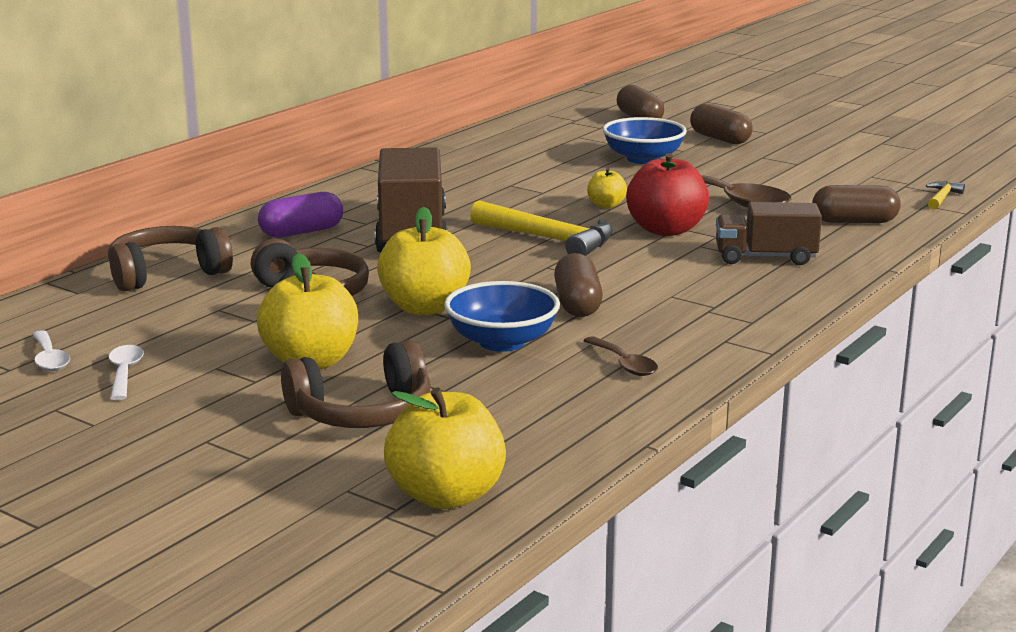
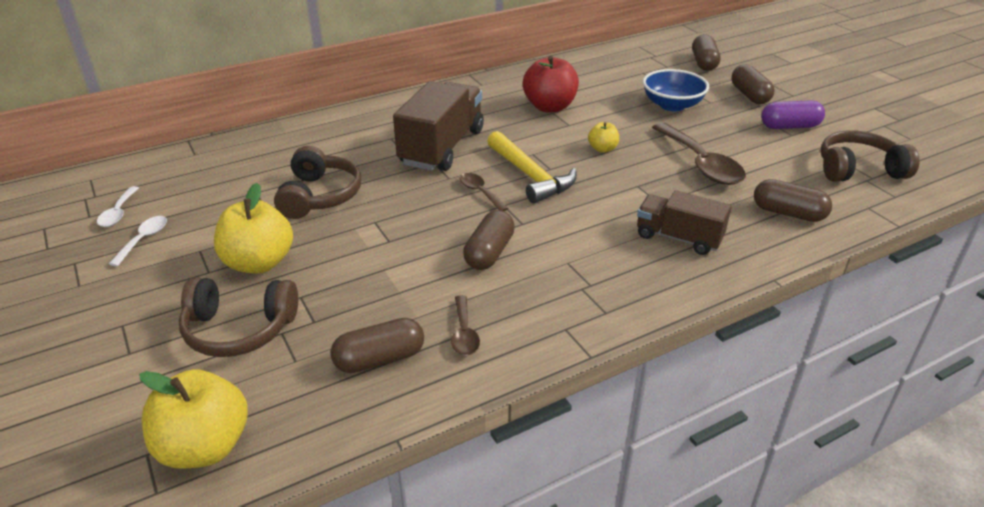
camera: 25 degrees right, 15 degrees up
brown headphones [108,226,233,291] -> brown headphones moved to [821,130,920,182]
purple capsule [258,192,343,238] -> purple capsule moved to [761,100,825,129]
yellow apple [377,207,471,315] -> none
blue bowl [444,281,560,352] -> none
red apple [626,153,709,236] -> red apple moved to [523,56,579,112]
yellow hammer [926,181,965,210] -> none
none -> brown capsule [331,318,424,373]
none -> brown spoon [460,173,509,211]

